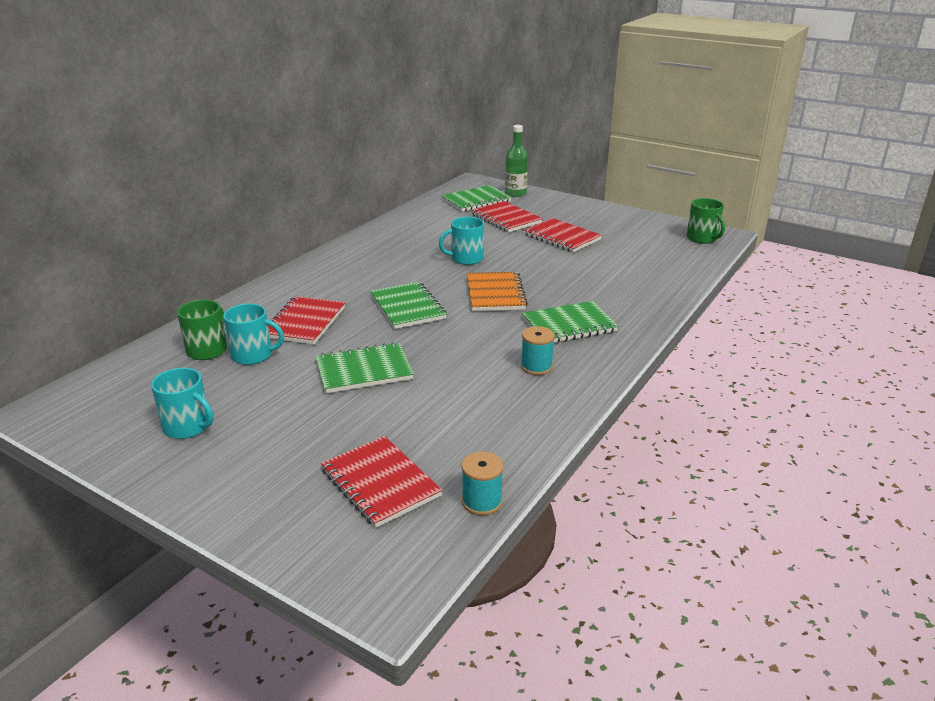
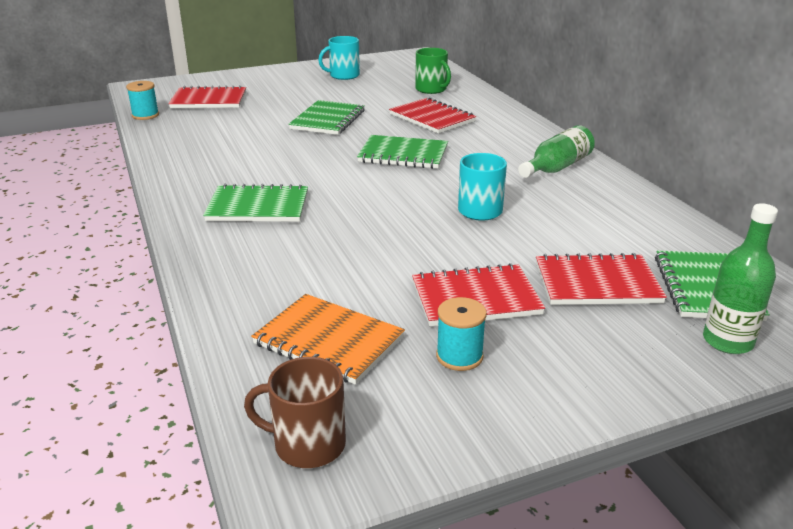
camera: 125 degrees right, 0 degrees up
turquoise mug [223,304,284,365] -> none
orange notebook [467,272,528,311] -> orange notebook moved to [251,294,405,385]
turquoise spool [521,326,555,375] -> turquoise spool moved to [436,297,487,371]
green notebook [522,301,619,342] -> green notebook turned 75 degrees clockwise [203,184,308,222]
green mug [687,198,725,244] -> brown mug [244,357,346,468]
none -> green bottle [518,125,595,178]

